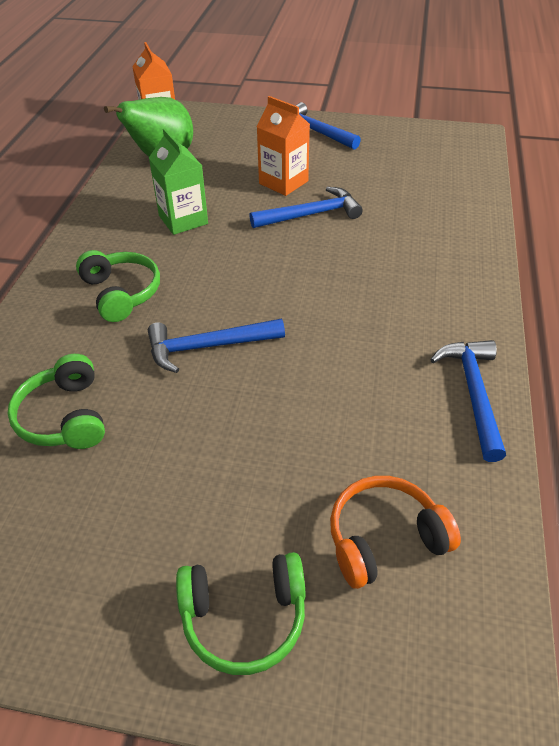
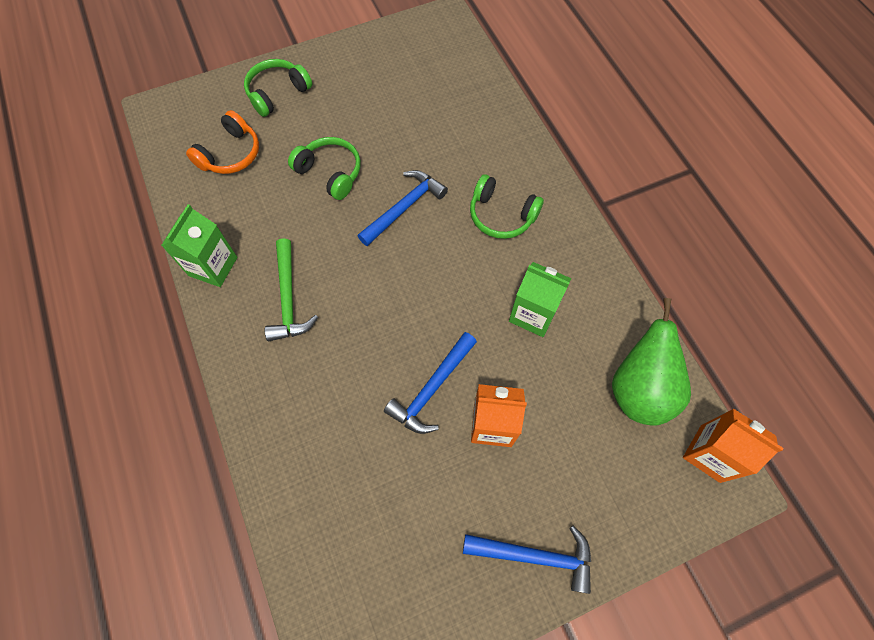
camera: 145 degrees right, 20 degrees up
green headphones [7,354,105,449] -> green headphones moved to [288,137,361,200]
blue hammer [430,340,506,462] -> green carton [161,204,237,287]
none -> green hammer [265,238,318,342]

